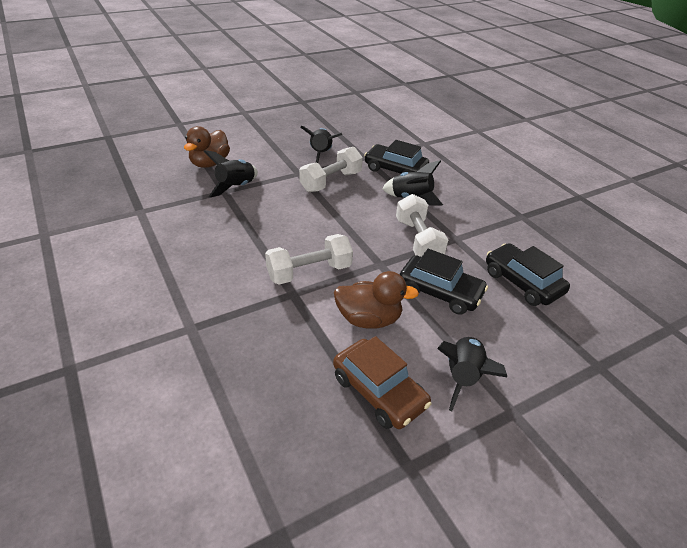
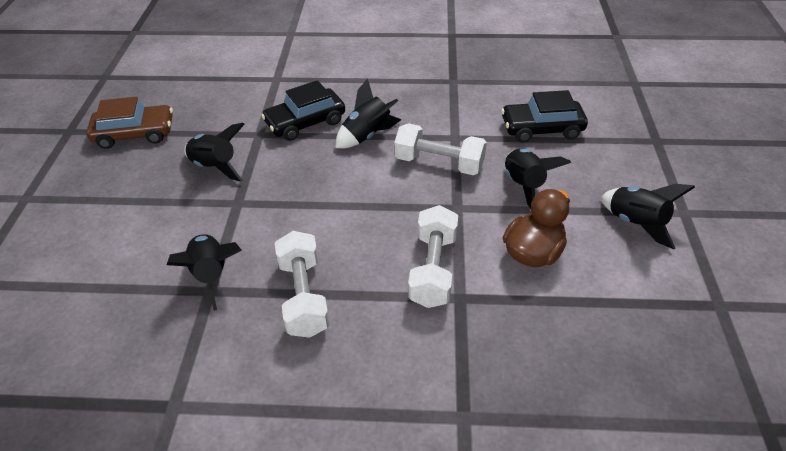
camera: 55 degrees left, 5 degrees up
brown duck [184,126,230,168] -> none
white dumbbell [299,147,363,192] -> white dumbbell moved to [275,231,330,338]
brown car [333,336,432,429] -> brown car moved to [87,97,173,149]
black car [399,249,488,315] -> black rocket [505,149,571,209]

